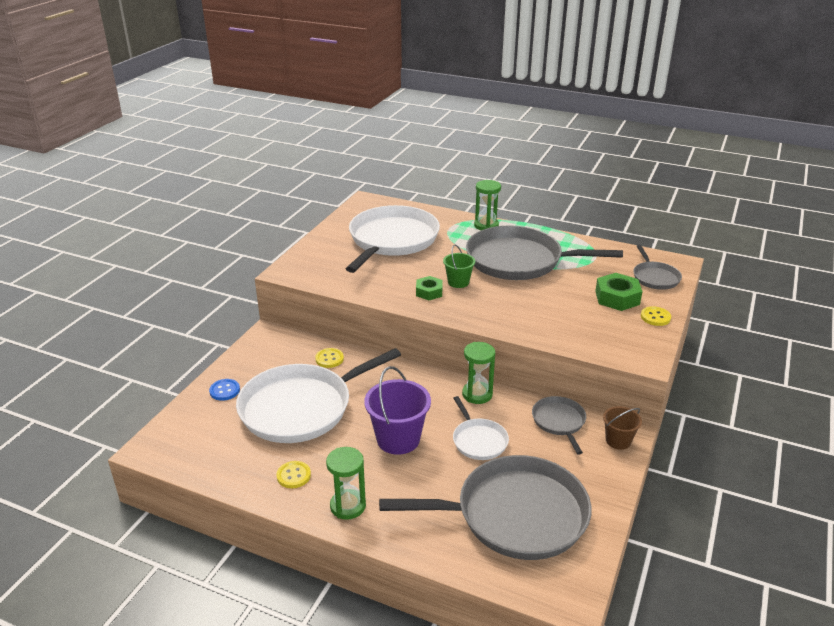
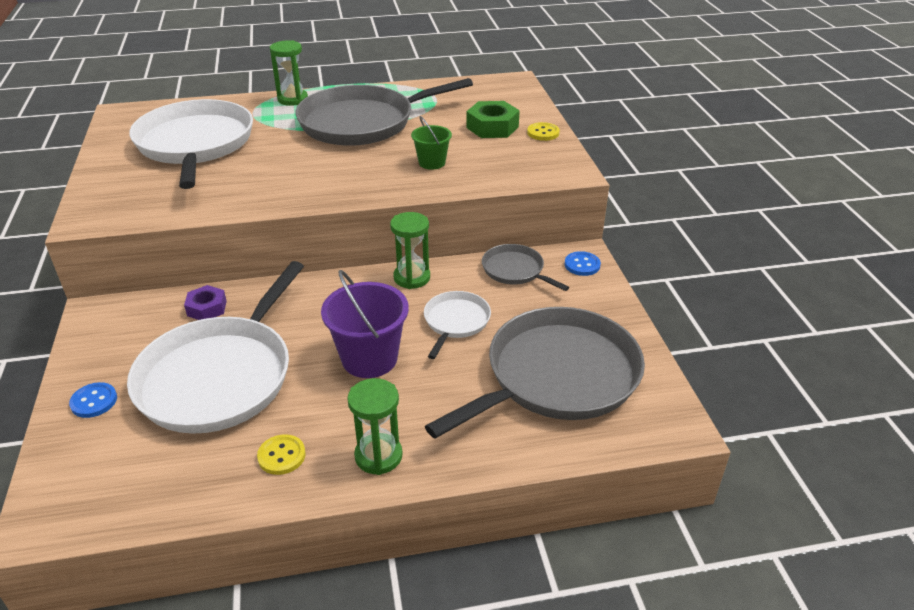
camera: 35 degrees left, 5 degrees up
yellow button [315,348,344,368] -> purple nut [184,285,227,320]
green nut [416,276,443,300] -> none
green bucket [443,245,475,288] -> green bucket moved to [411,116,452,170]
white pan [453,396,509,460] -> white pan turned 105 degrees counterclockwise [424,291,491,359]
brown bucket [603,406,642,450] -> blue button [565,251,601,276]
grey pan [633,245,682,290] -> none

